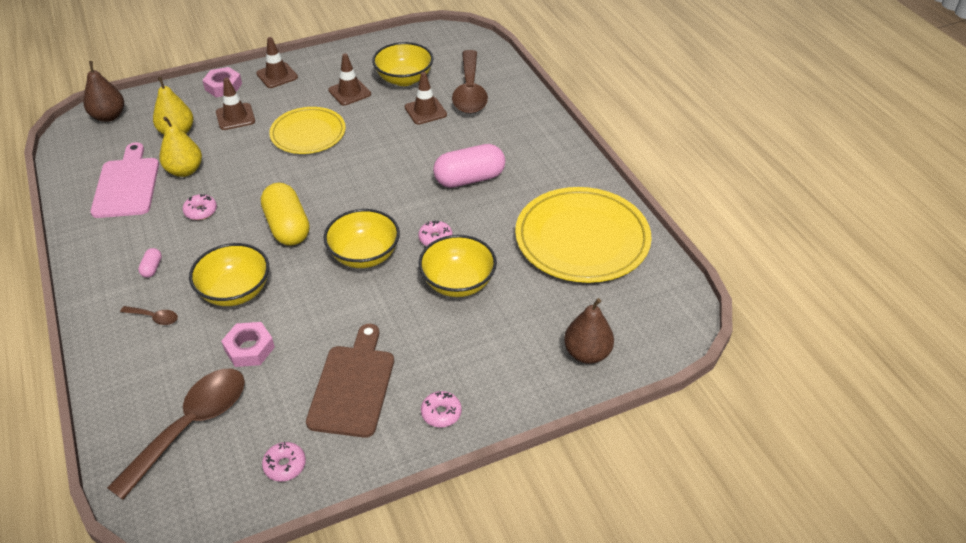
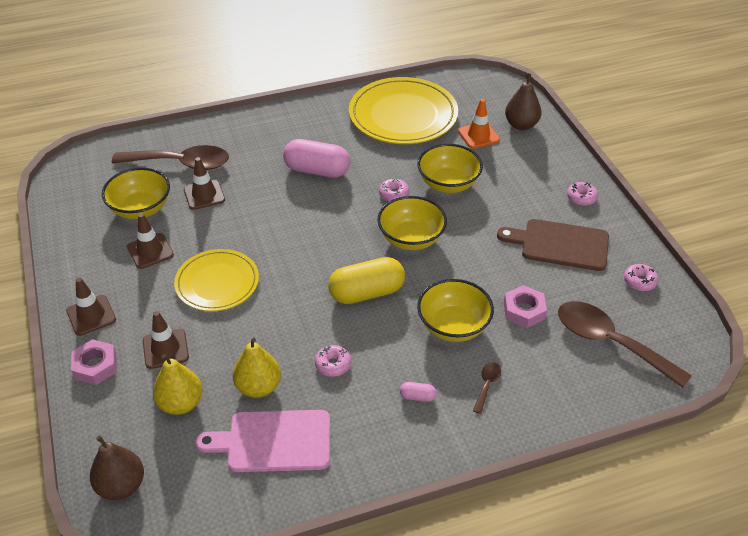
camera: 85 degrees left, 0 degrees up
pink capsule [433,144,505,188] -> pink capsule turned 60 degrees counterclockwise [283,139,350,178]
none -> orange traffic cone [458,99,500,149]

